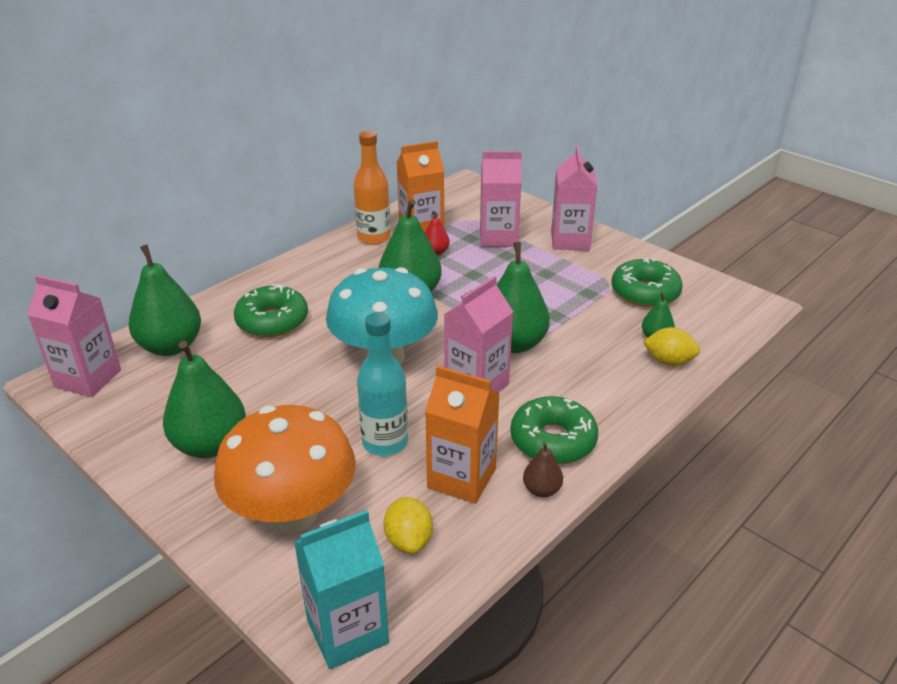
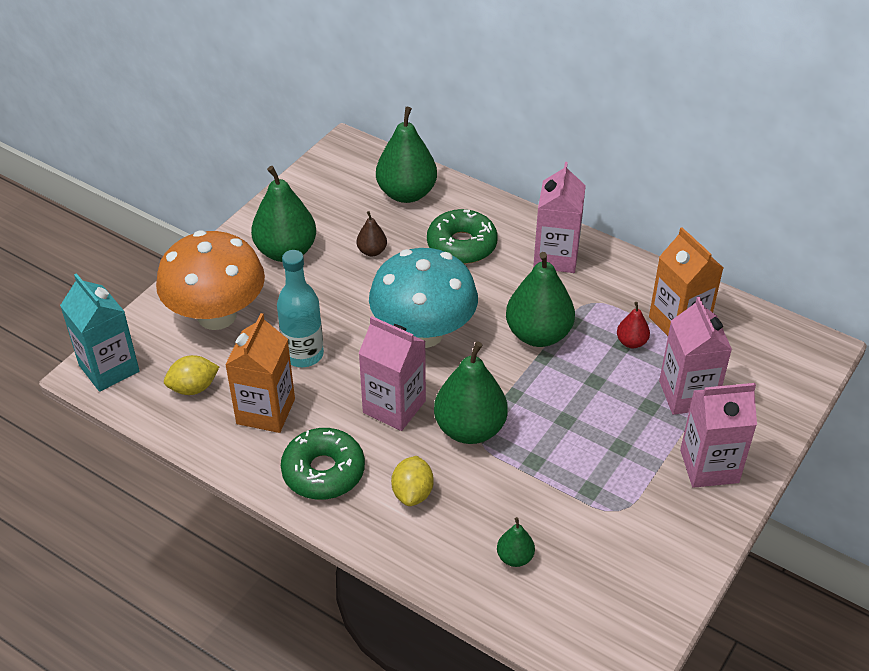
camera: 80 degrees right, 10 degrees up
pink carton [27,275,121,397] -> pink carton moved to [533,162,586,273]
orange bottle [354,131,390,245] -> none
brown pear [523,442,563,497] -> brown pear moved to [356,211,387,256]
green donut [611,258,683,307] -> none
yellow lemon [643,327,700,366] -> yellow lemon moved to [391,456,434,506]

